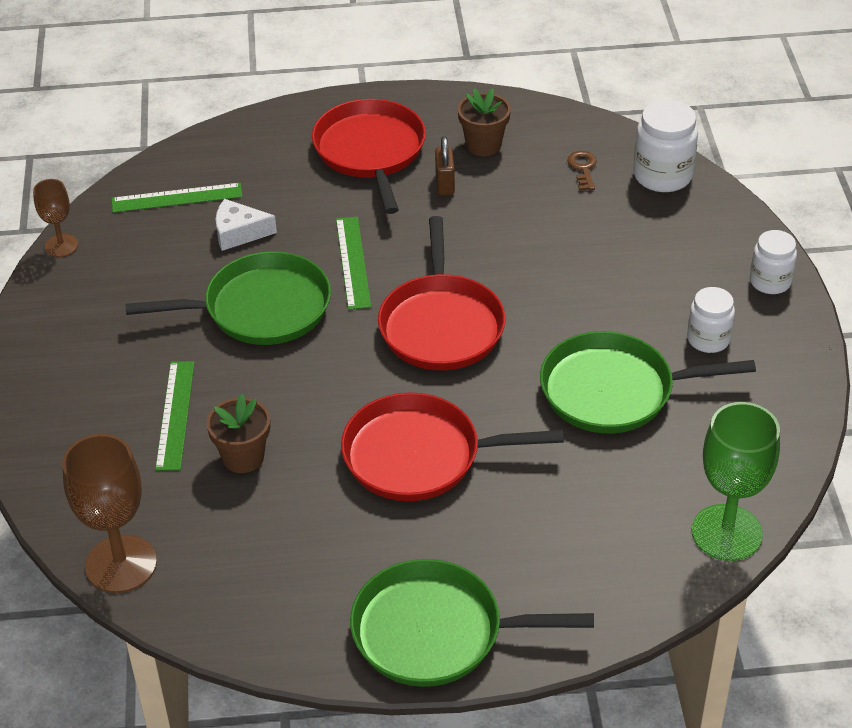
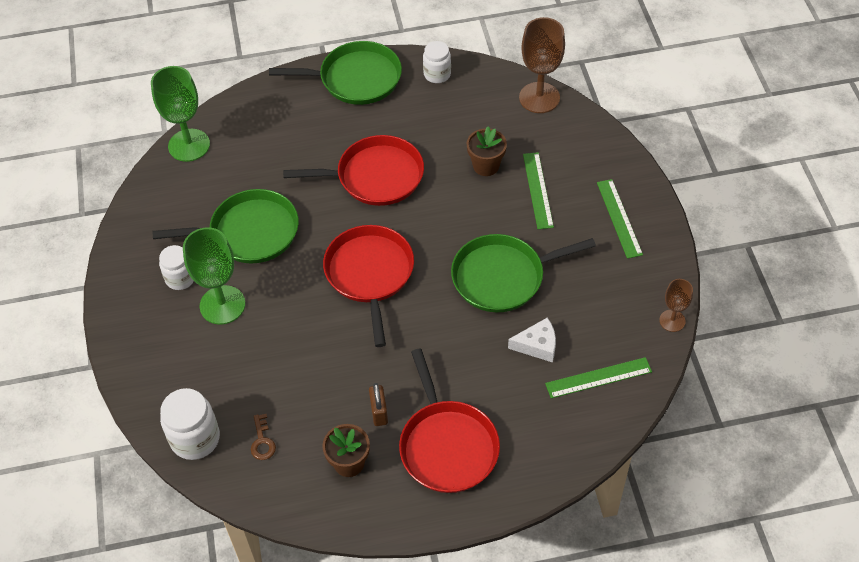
camera: 175 degrees right, 10 degrees up
green ruler [336,217,371,310] -> green ruler moved to [597,179,643,259]
white jar [750,230,797,294] -> white jar moved to [423,41,451,83]
none -> green goblet [183,227,245,325]

